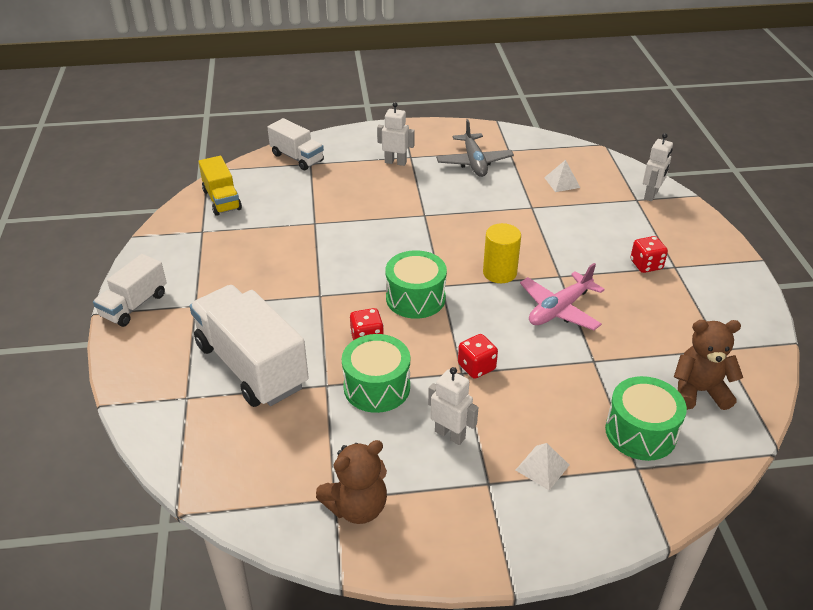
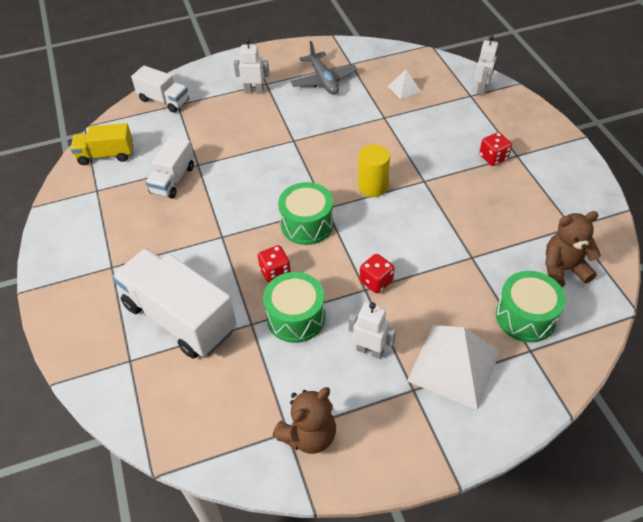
camera: 10 degrees left, 10 degrees up
white truck [93,254,167,327] -> white truck moved to [145,136,194,199]
yellow truck [199,156,242,216] -> yellow truck turned 120 degrees clockwise [71,123,133,165]
white pyramid [516,443,570,490] -> white pyramid [407,325,500,410], size x2.15
pink plane [520,263,605,330] -> none

